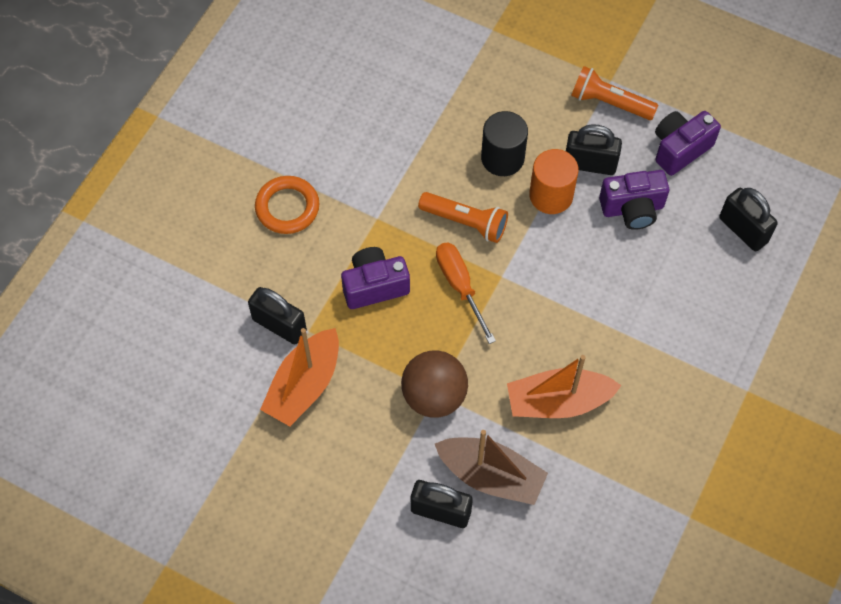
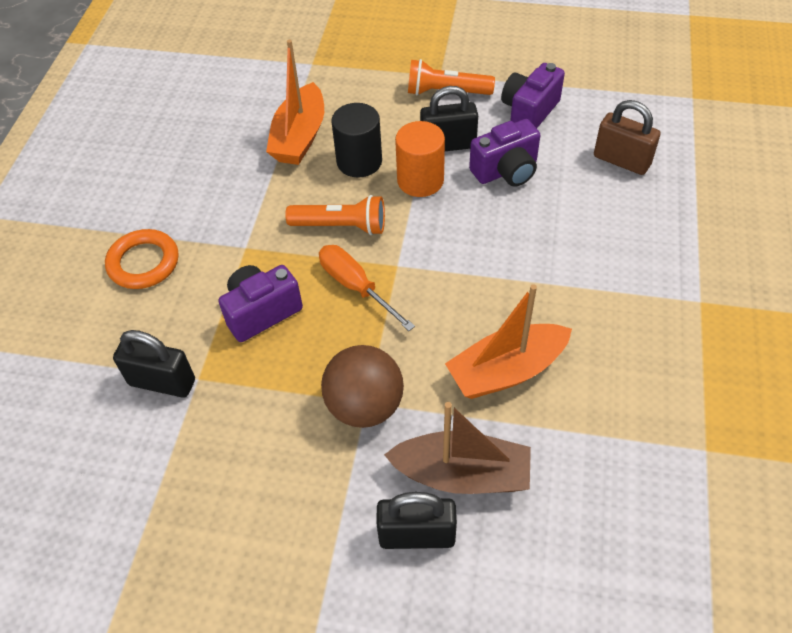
camera: 15 degrees left, 10 degrees down
orange boat [260,328,339,426] -> orange boat moved to [266,40,324,165]
black padlock [719,188,778,251] -> brown padlock [594,100,660,175]

